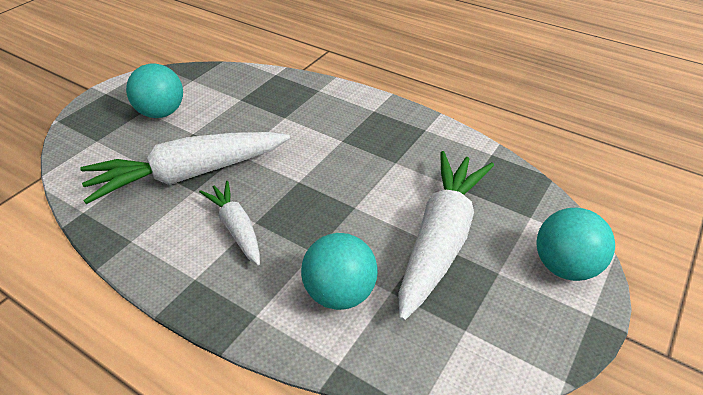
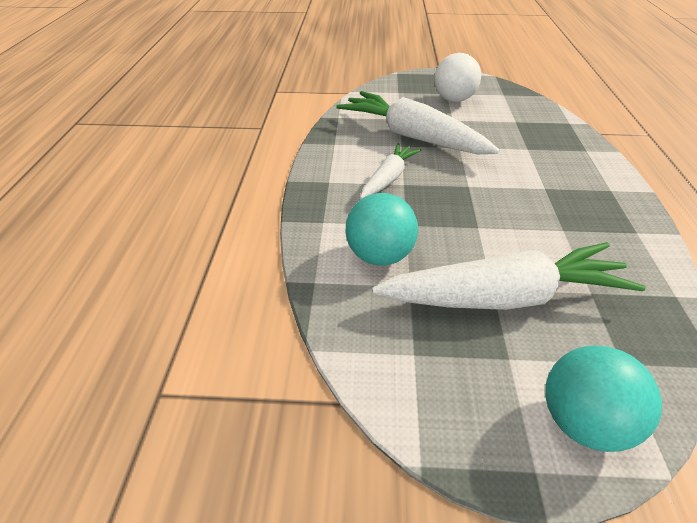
camera: 60 degrees right, 0 degrees up
turquoise ball [126,64,183,118] -> white ball [434,53,481,102]

